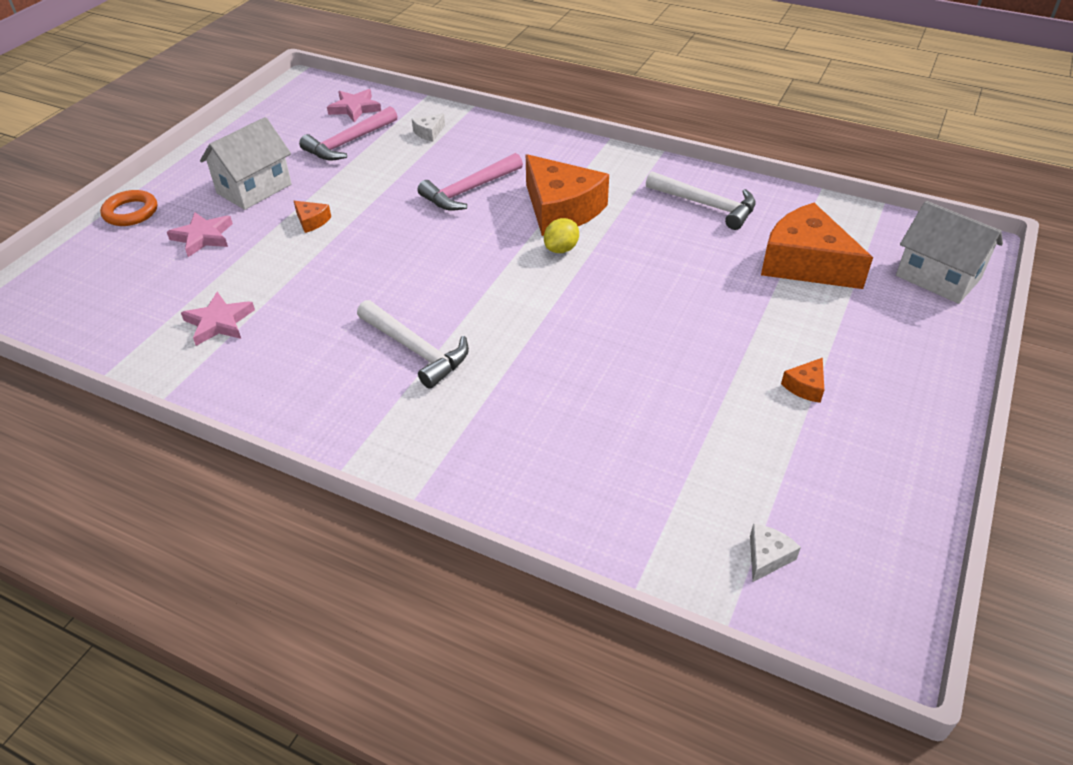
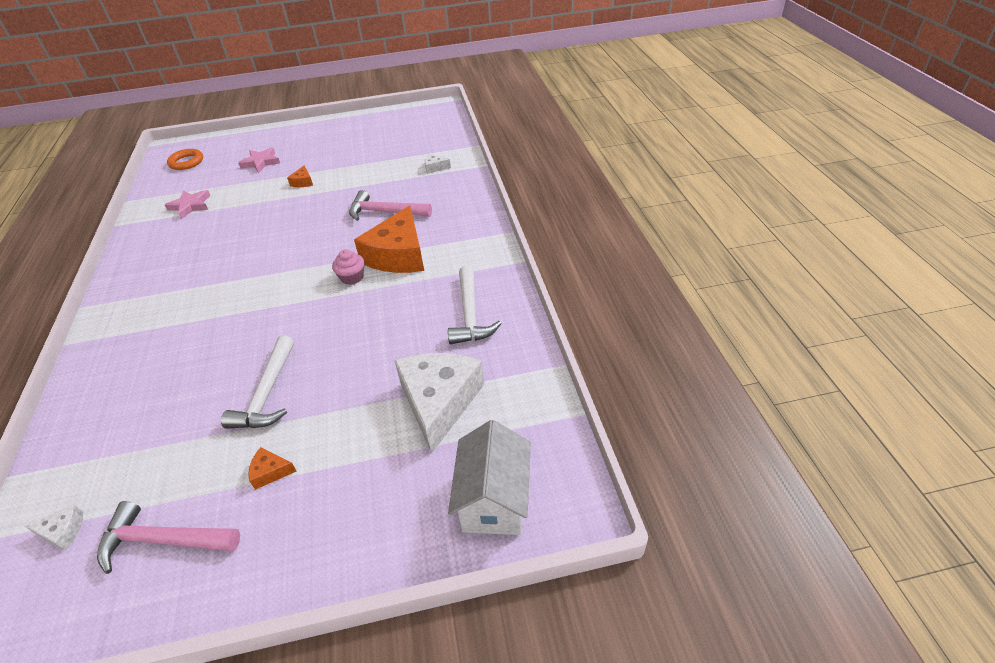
camera: 55 degrees right, 0 degrees up
orange ring [100,190,157,226] -> orange ring moved to [167,149,203,170]
white house [200,117,292,210] -> none
pink hammer [299,106,398,161] -> pink hammer moved to [97,501,240,574]
pink star [327,89,381,122] -> none
white hammer [357,300,469,389] -> white hammer moved to [221,335,294,429]
yellow lemon [544,218,579,253] -> pink cupcake [332,249,364,285]
orange cheese [761,203,873,289] -> white cheese [394,353,484,454]

